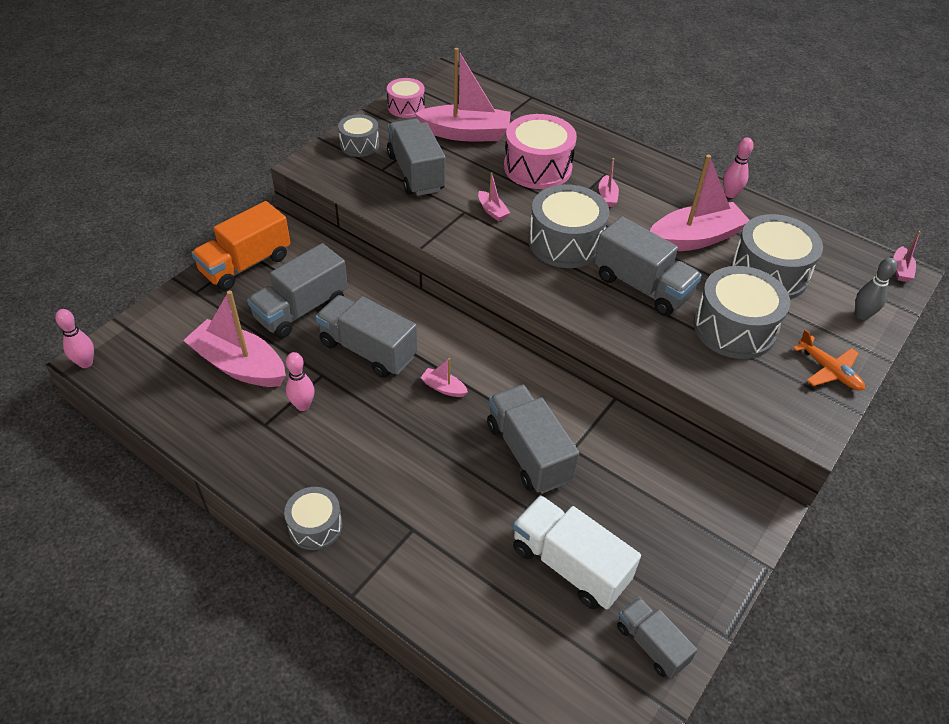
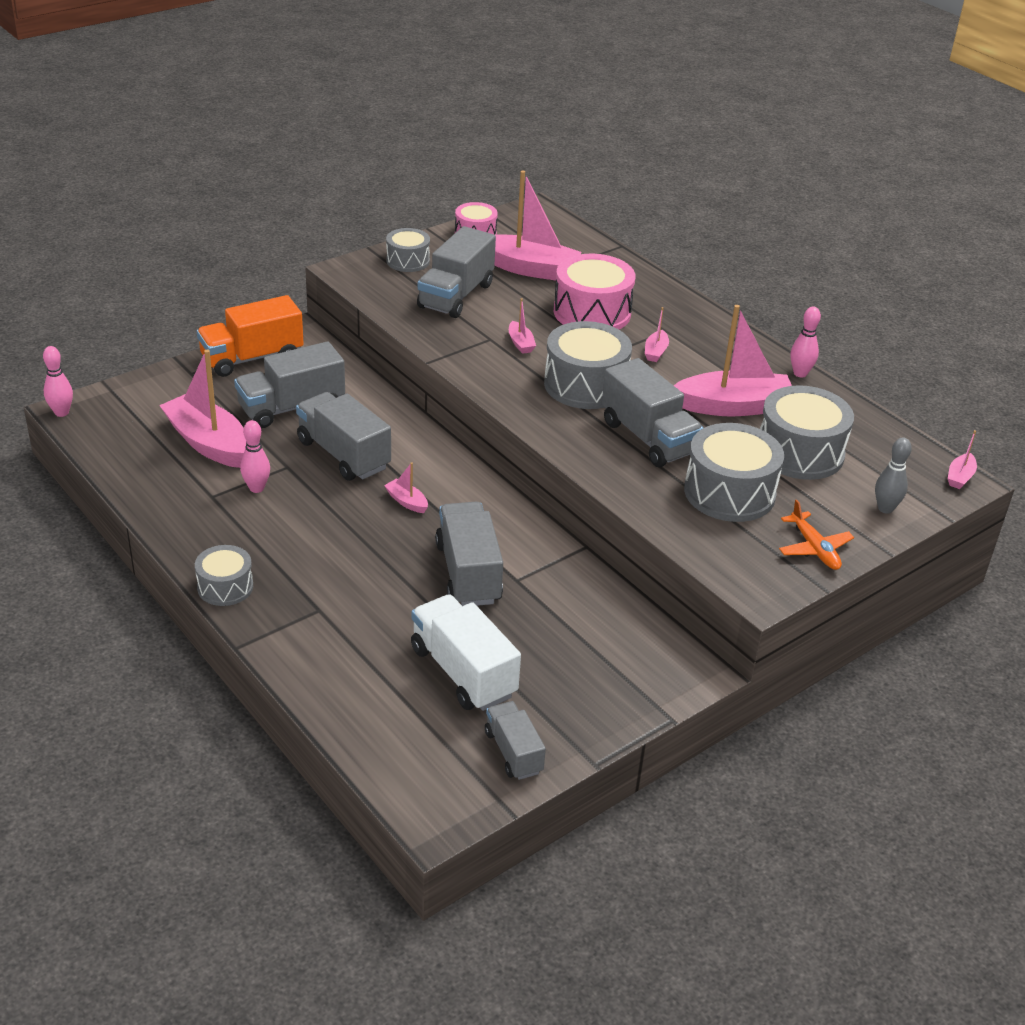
camera: 15 degrees right, 10 degrees down
grey truck [387,118,446,196] -> grey truck turned 150 degrees counterclockwise [417,226,496,318]

